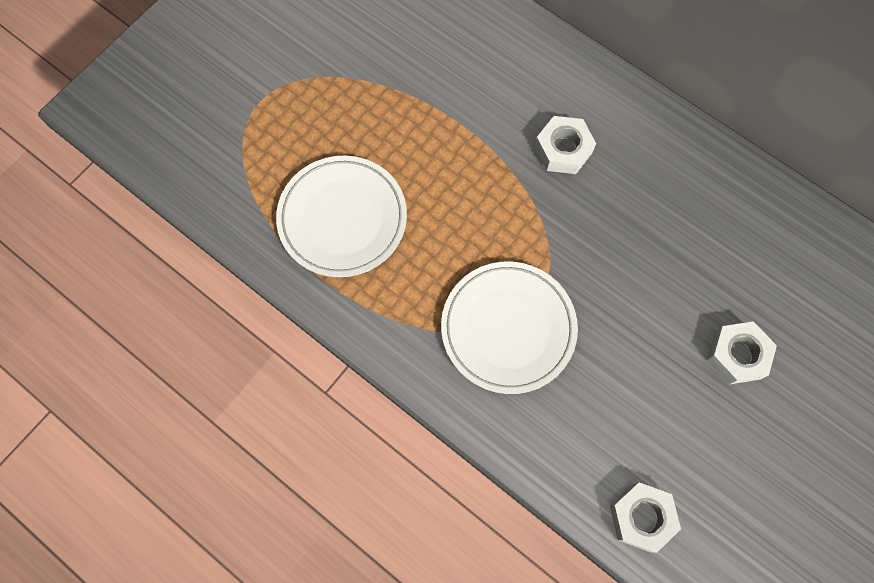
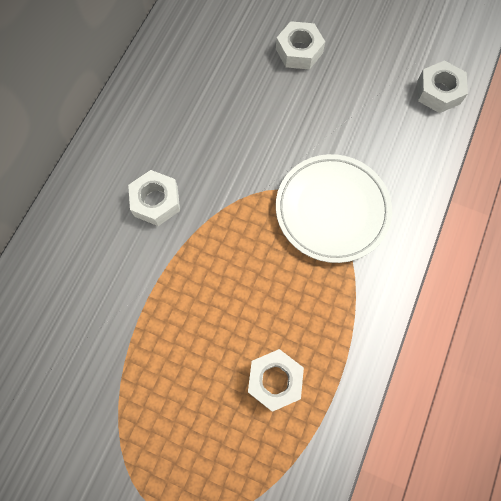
camera: 105 degrees left, 0 degrees up
white plate [276,155,407,277] -> white nut [248,349,304,412]

